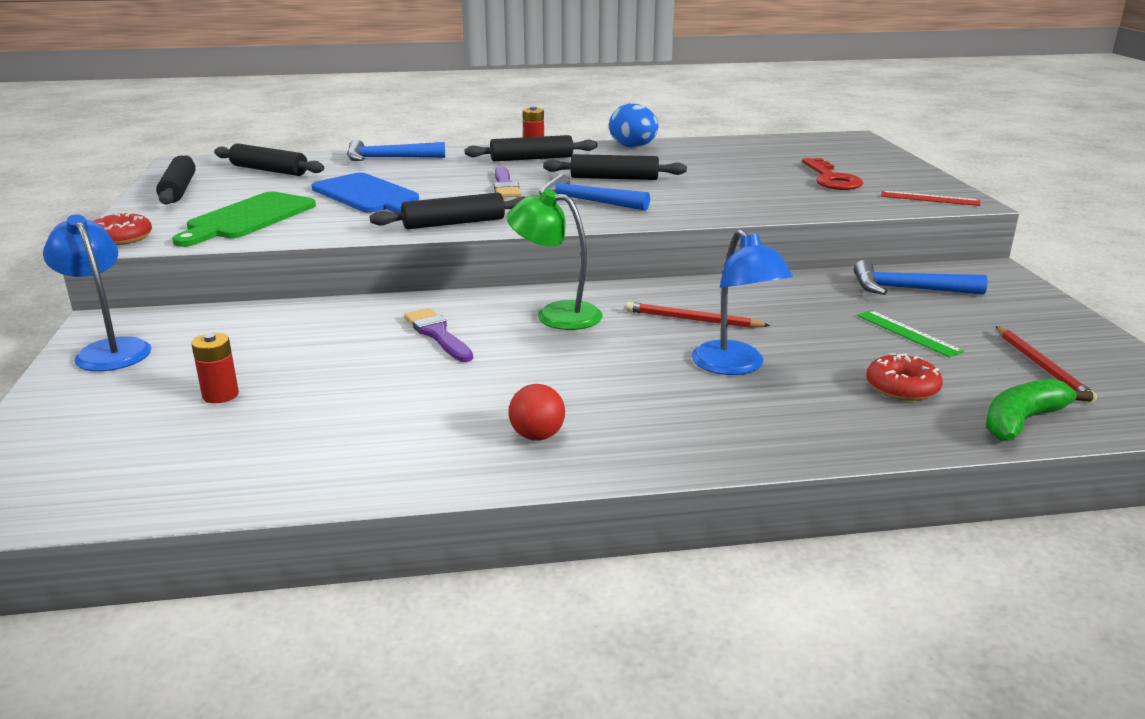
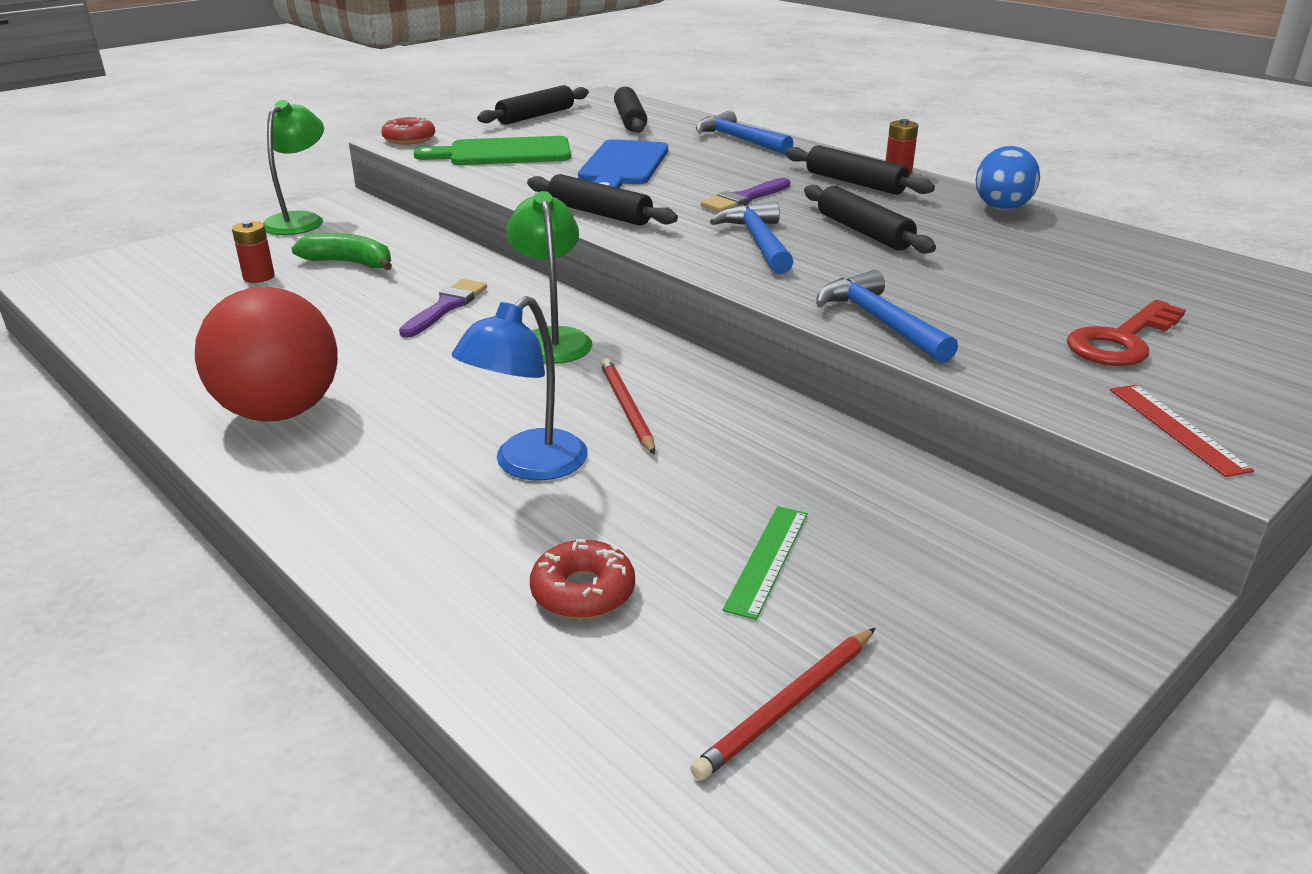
camera: 55 degrees right, 5 degrees up
blue lamp [43,214,151,371] -> green lamp [263,100,324,235]
red ball [509,384,565,441] -> red ball [195,287,338,421], size x2.26
blue hammer [854,260,988,295] -> blue hammer moved to [816,270,958,363]
green banana [986,379,1093,441] -> green banana moved to [291,233,392,270]

